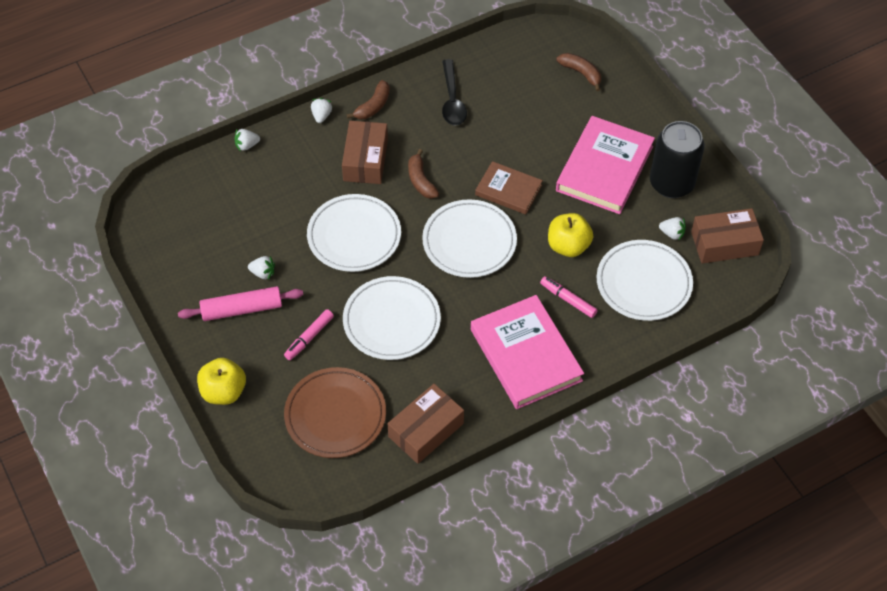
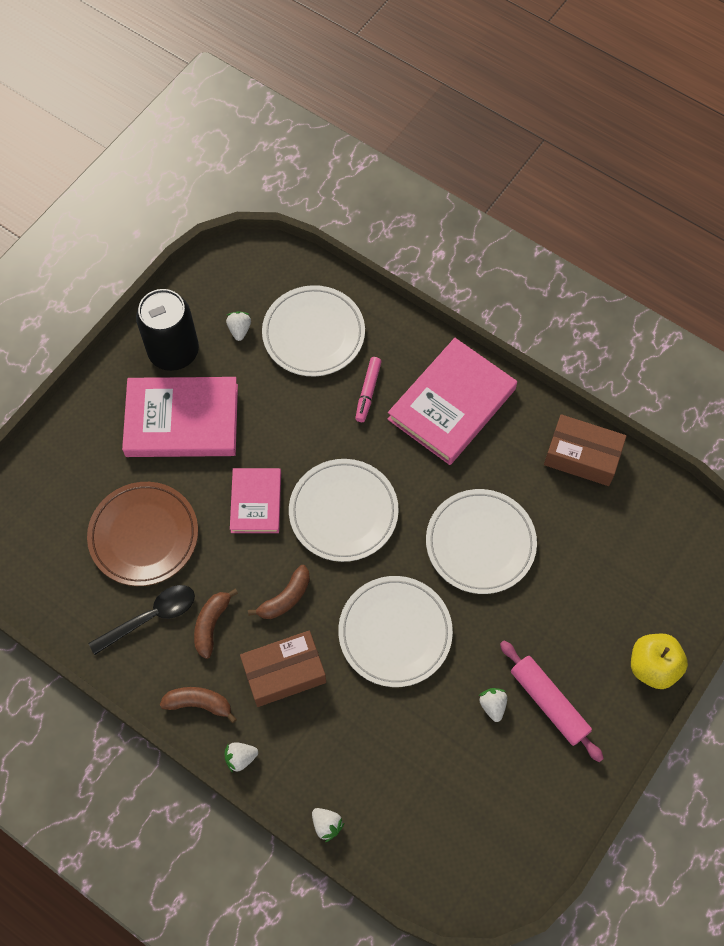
camera: 115 degrees left, 10 degrees up
pink marker [284,309,334,360] -> none
brown plate [284,367,386,458] -> brown plate moved to [87,482,198,586]
brown book [475,161,543,214] -> pink book [230,468,281,533]
yellow apple [548,213,593,257] -> none
brown banana [556,53,601,91] -> brown banana moved to [194,589,238,659]
brown box [691,208,764,264] -> none

